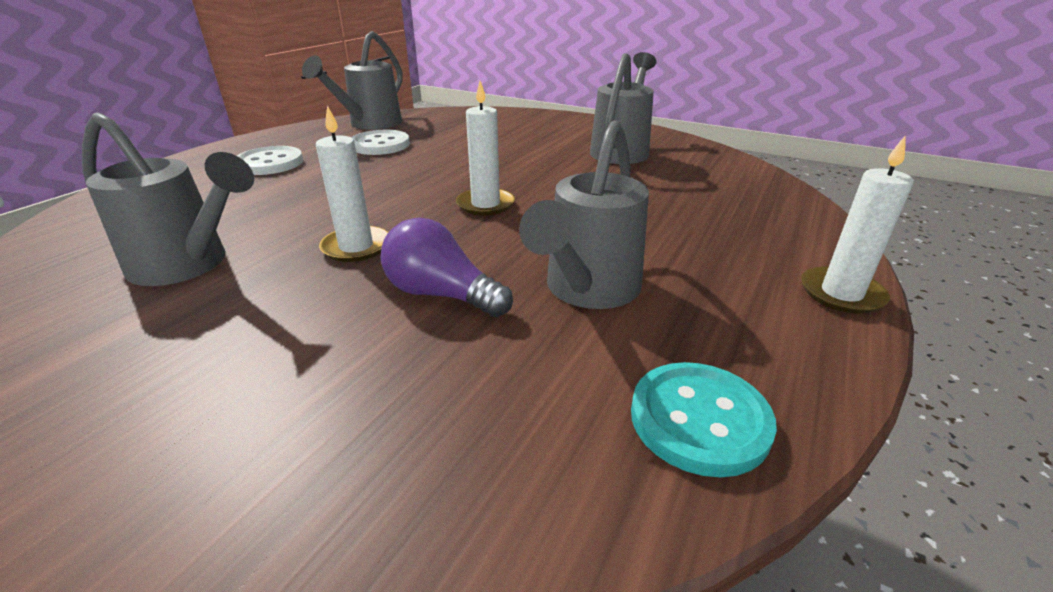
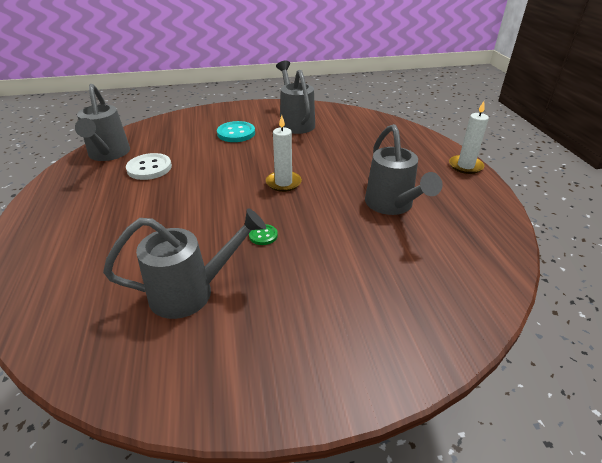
camera: 40 degrees left, 5 degrees up
white button [237,146,303,175] -> none
white candle [316,105,388,262] -> green button [249,224,278,245]
purple light bulb [381,218,513,317] -> none
turquoise button [631,362,777,477] -> turquoise button moved to [217,121,255,142]

